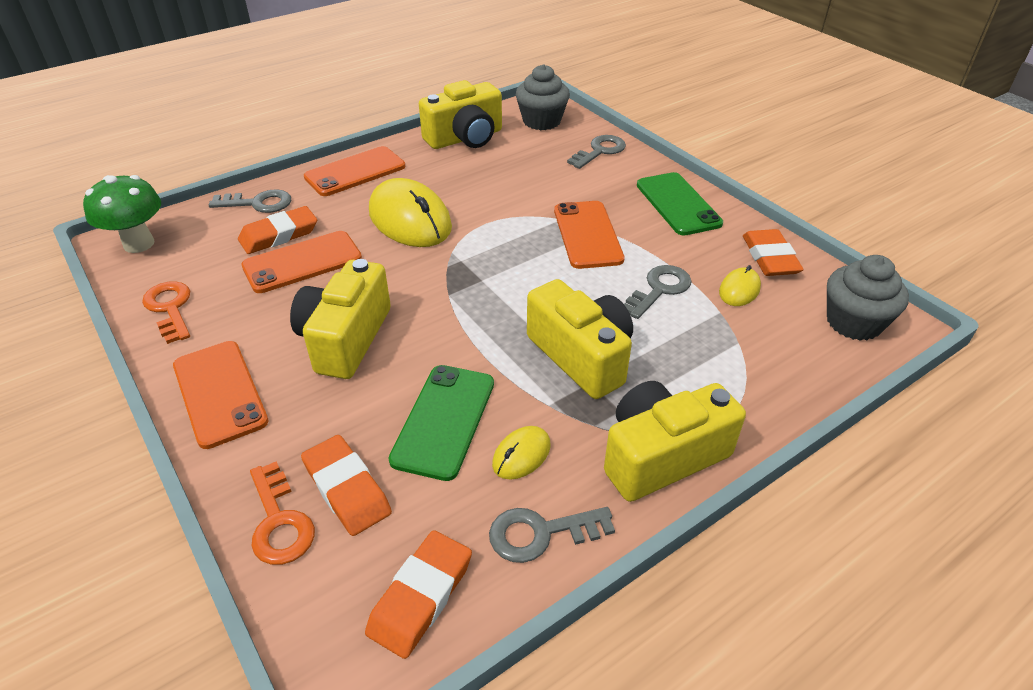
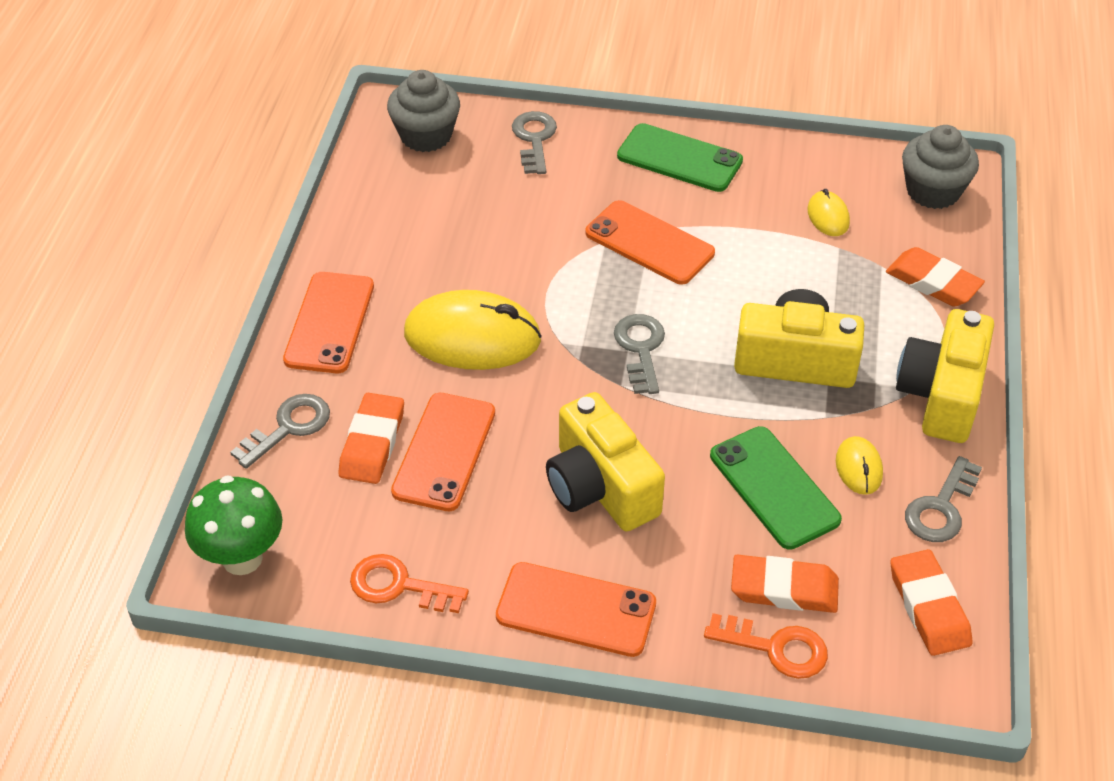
camera: 45 degrees left, 5 degrees up
yellow camera [419,80,502,149] -> none
grey key [624,265,692,319] -> grey key moved to [614,314,665,394]
orange eraser [743,229,804,276] -> orange eraser moved to [886,247,985,307]

